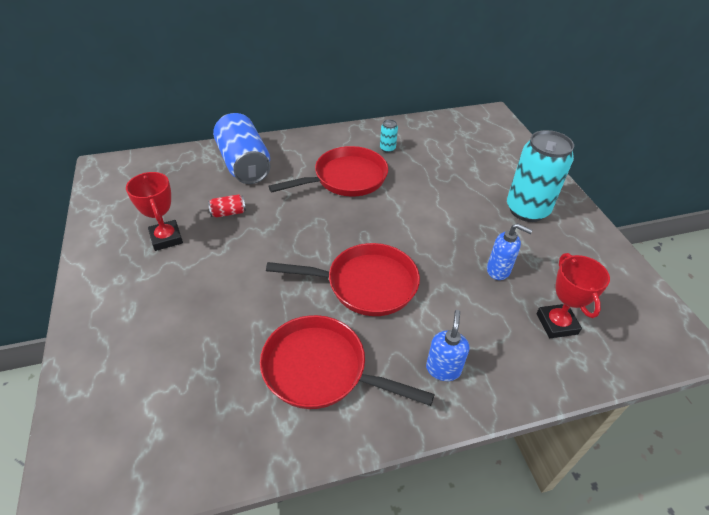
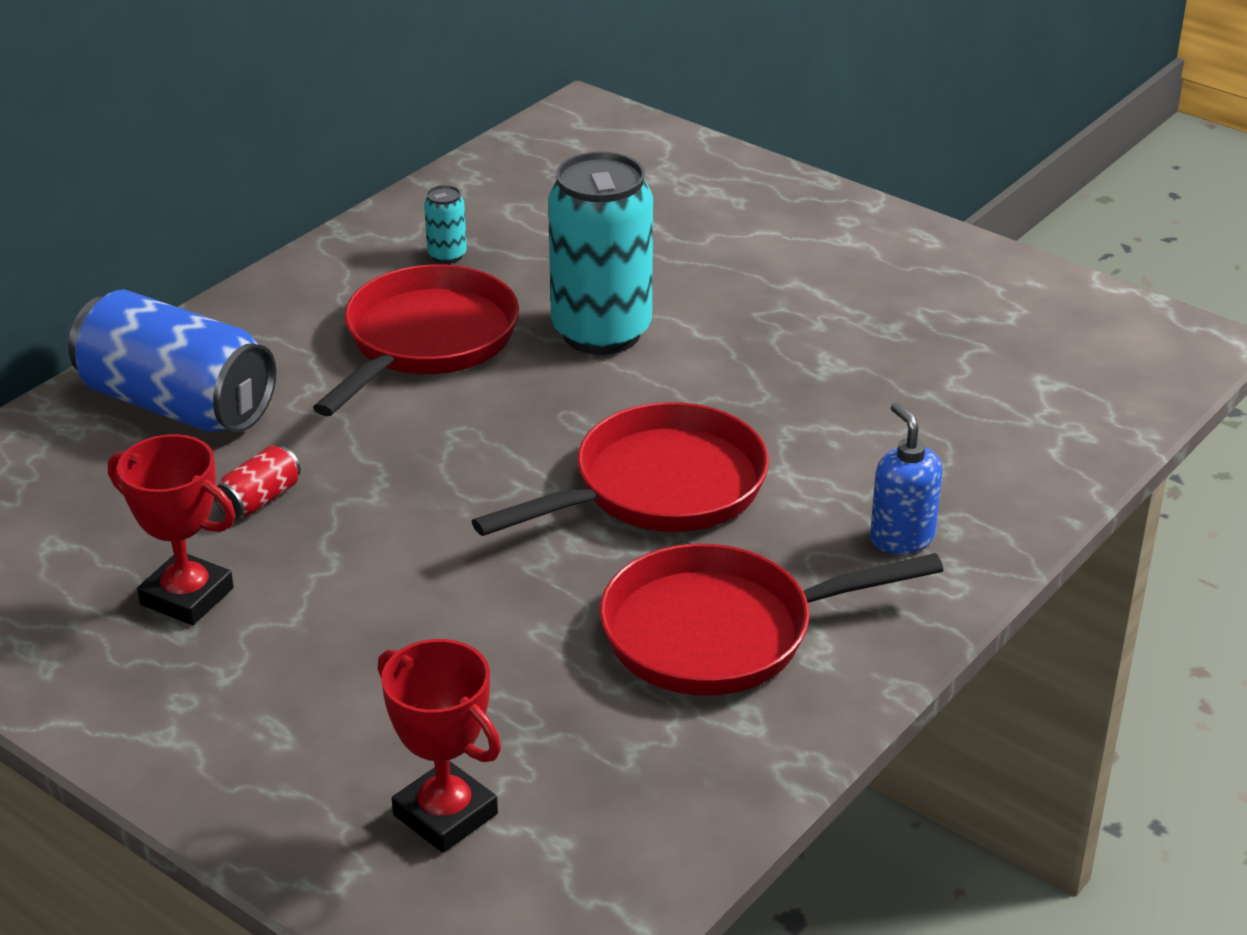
camera: 35 degrees left, 10 degrees down
blue soap dispenser [487,223,533,280] -> none
turquoise can [507,130,574,222] -> turquoise can moved to [548,151,653,355]
red trophy [537,253,610,338] -> red trophy moved to [378,639,501,853]

